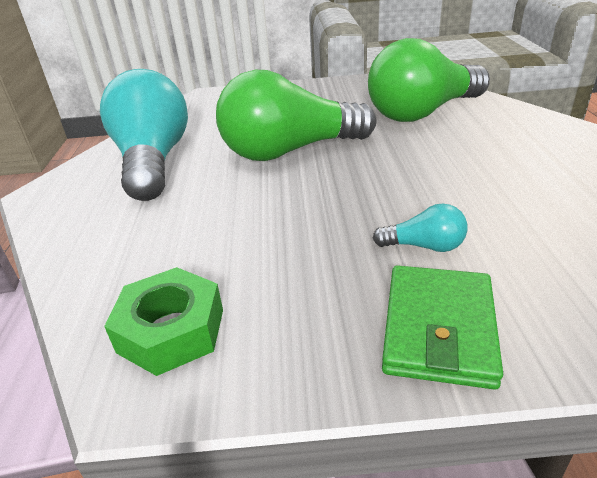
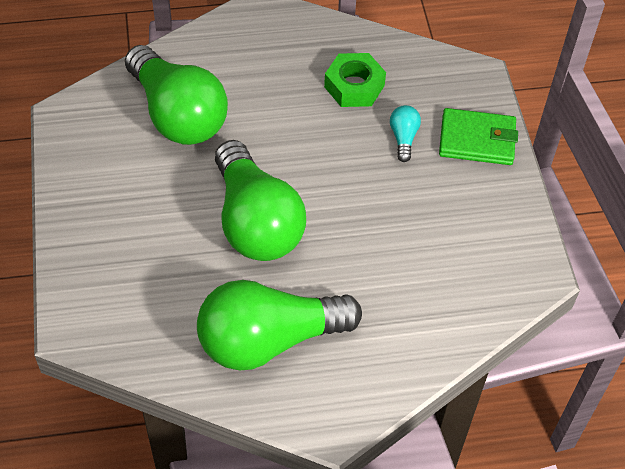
camera: 100 degrees left, 20 degrees up
turquoise light bulb [100,69,188,201] -> green light bulb [197,280,362,370]
green nut [104,267,223,376] -> green nut moved to [324,53,386,107]

